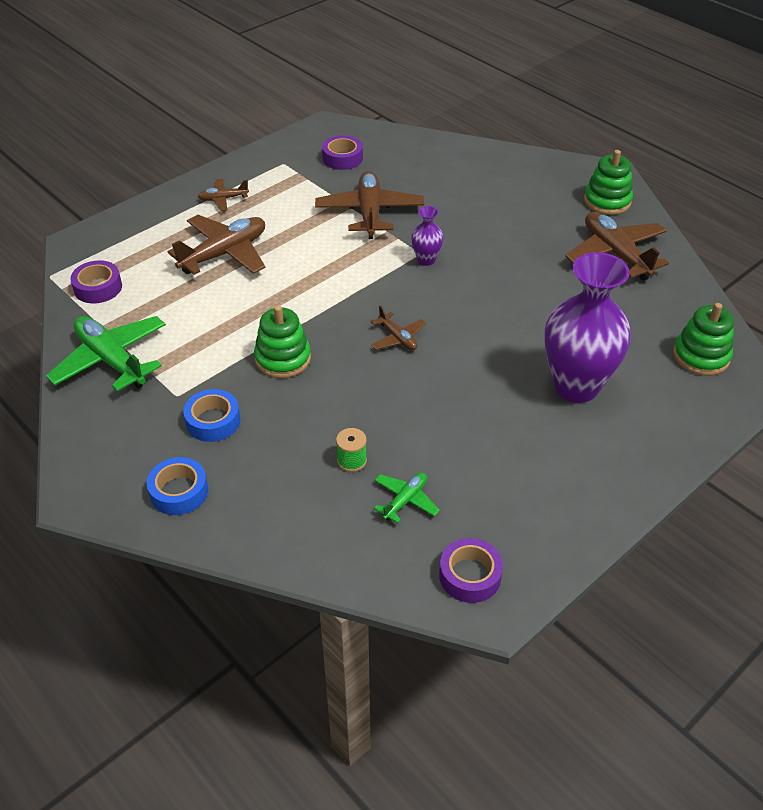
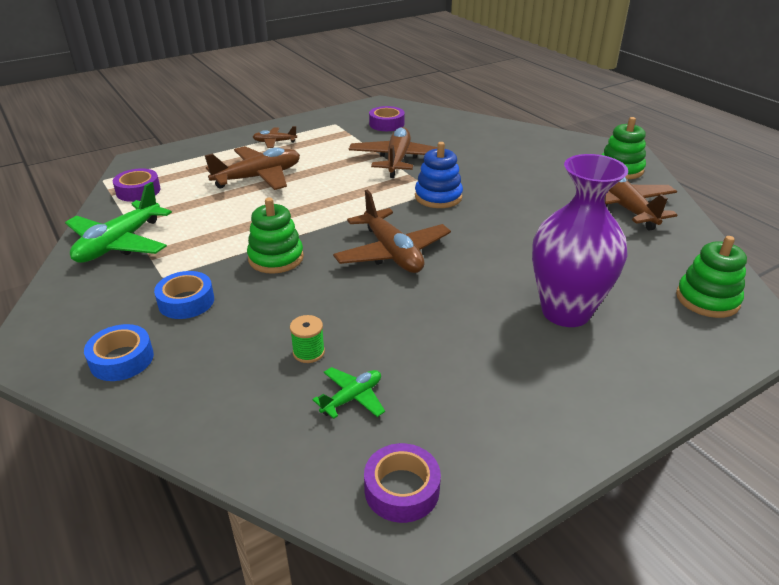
camera: 10 degrees right, 10 degrees down
green plane [46,316,166,391] -> green plane turned 120 degrees counterclockwise [65,182,172,263]
brown plane [371,306,426,350] -> brown plane [333,190,451,273], size x1.96
purple vase [411,206,444,266] -> blue stacking toy [415,142,463,208]

